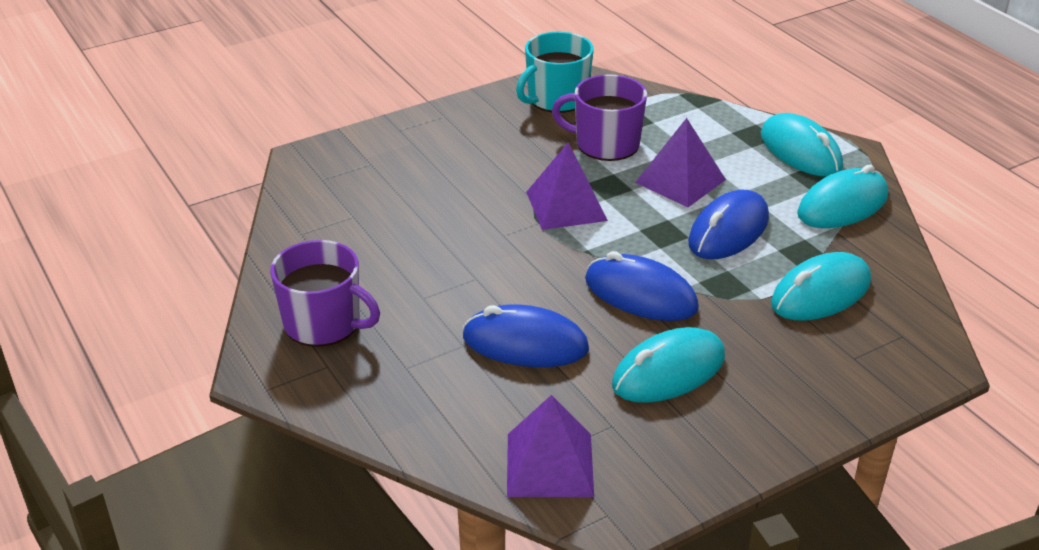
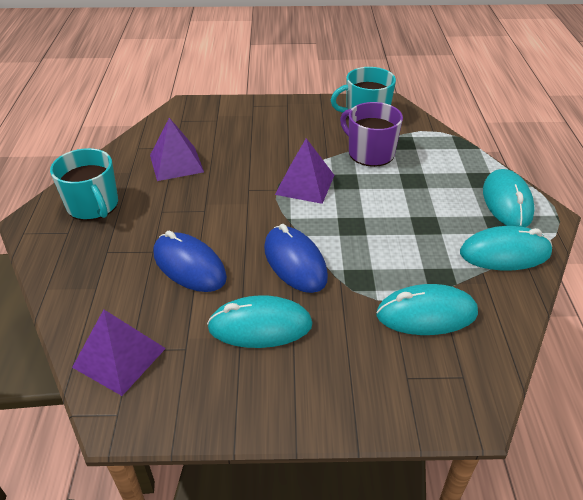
camera: 30 degrees right, 5 degrees up
purple mug [270,240,380,347] -> turquoise mug [50,148,118,221]
purple pyramid [635,118,726,207] -> purple pyramid moved to [150,118,204,181]
blue mouse [688,190,769,259] -> none

